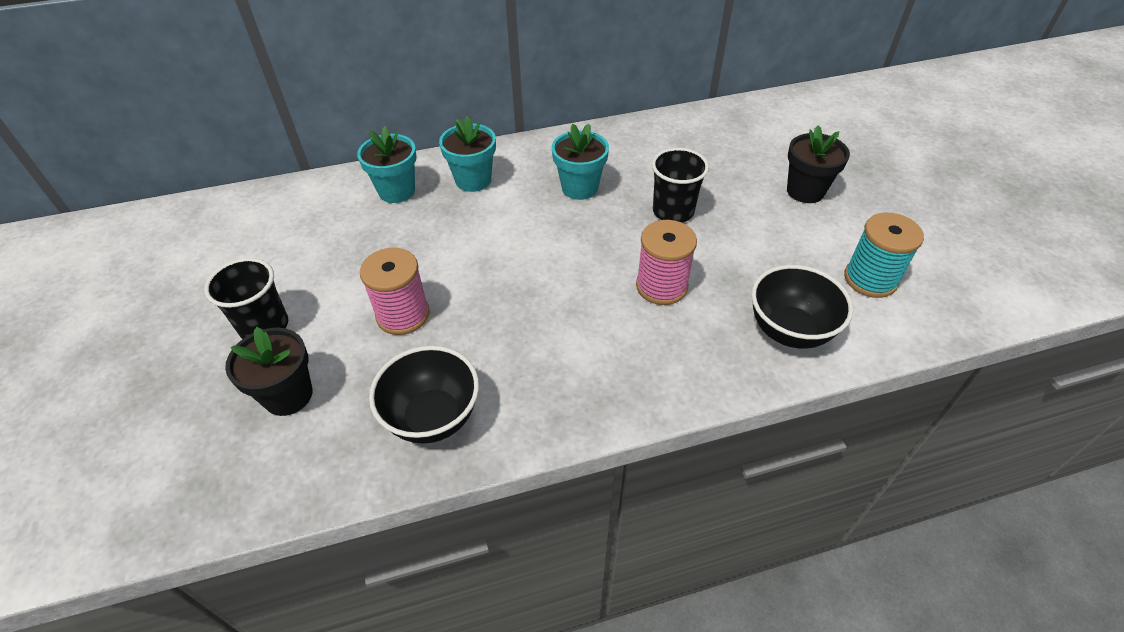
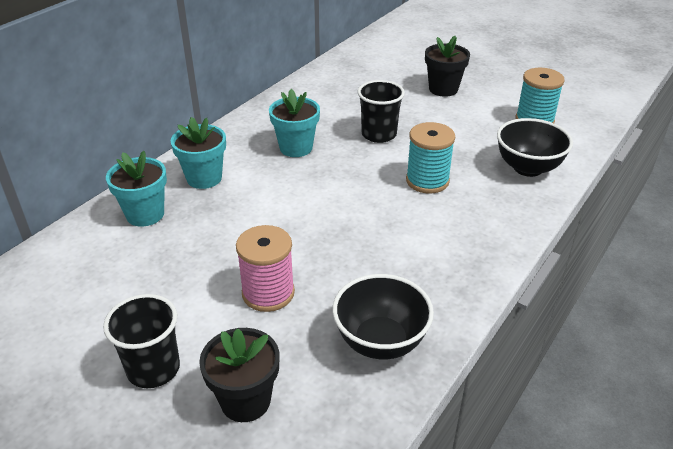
camera: 40 degrees left, 10 degrees down
pink spool [636,220,697,305] -> turquoise spool [406,122,455,193]

